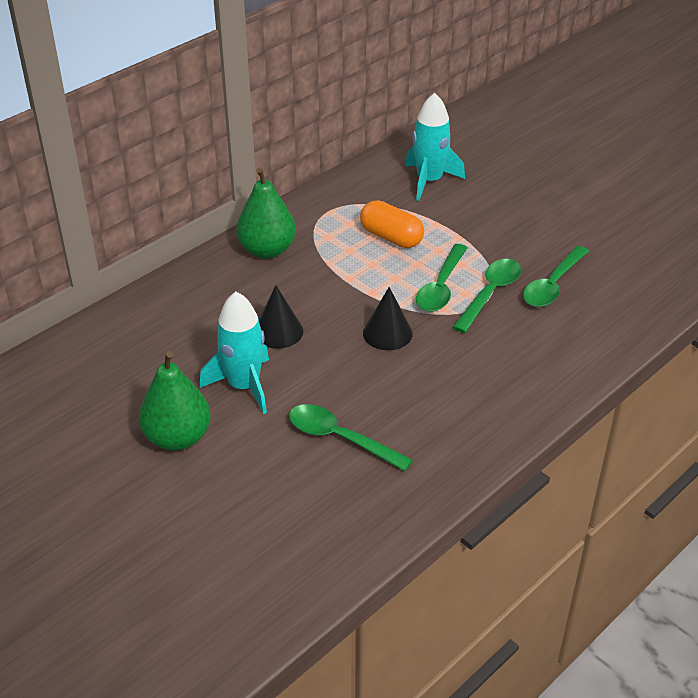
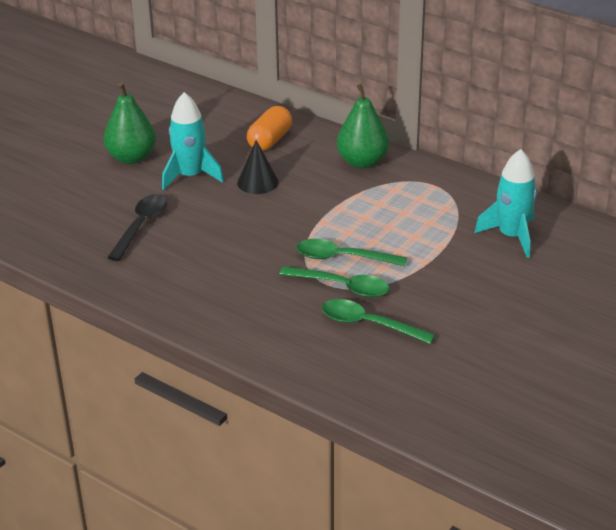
camera: 80 degrees right, 5 degrees down
green spoon [289,404,413,471] -> black spoon [107,194,167,261]
orange capsule [360,200,424,248] -> orange capsule moved to [247,106,292,151]
black cone [363,287,413,350] -> none

